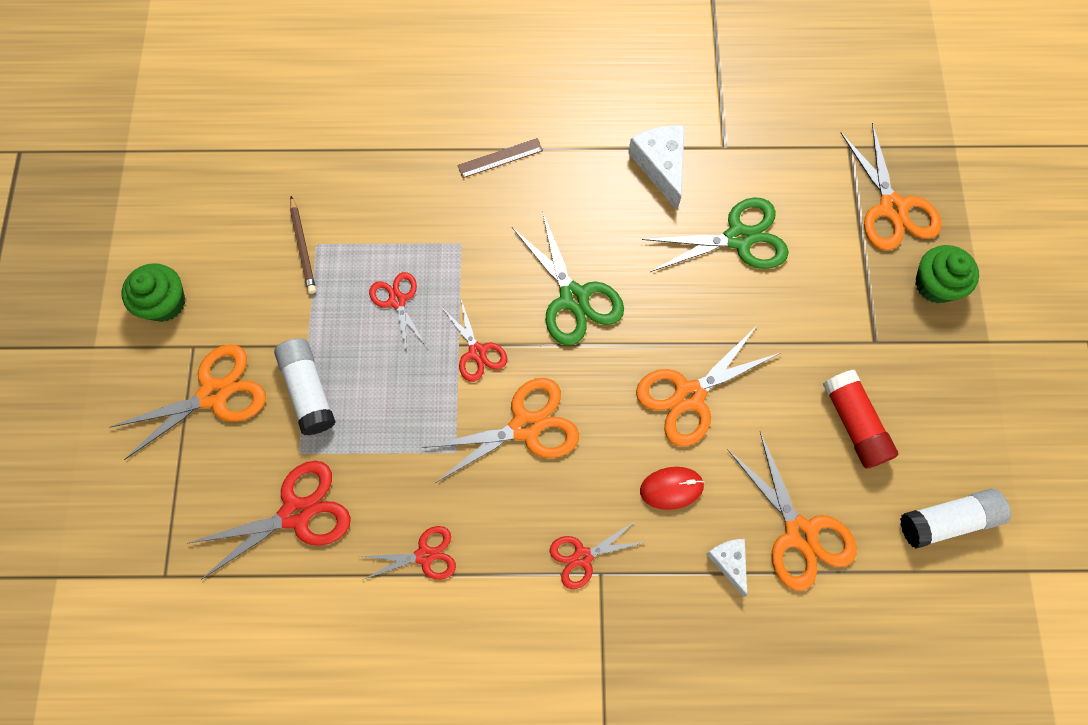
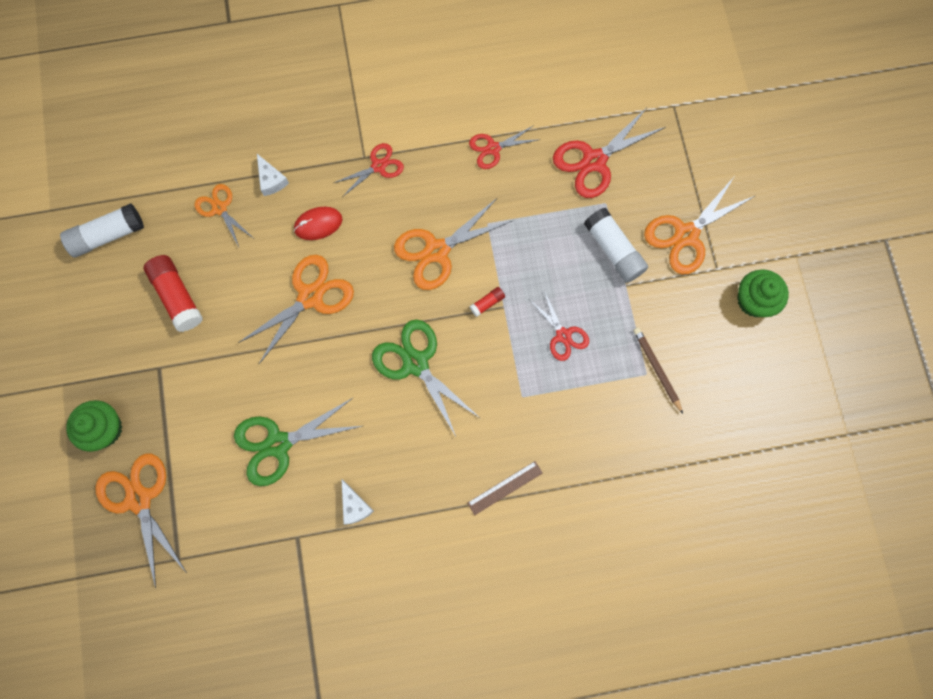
camera: 170 degrees right, 5 degrees up
red scissors [442,300,507,382] -> red glue stick [469,287,505,317]
white cheese [628,125,685,210] -> white cheese [341,479,374,525], size x0.59
orange scissors [727,432,857,591] -> orange scissors [195,184,253,247], size x0.60

